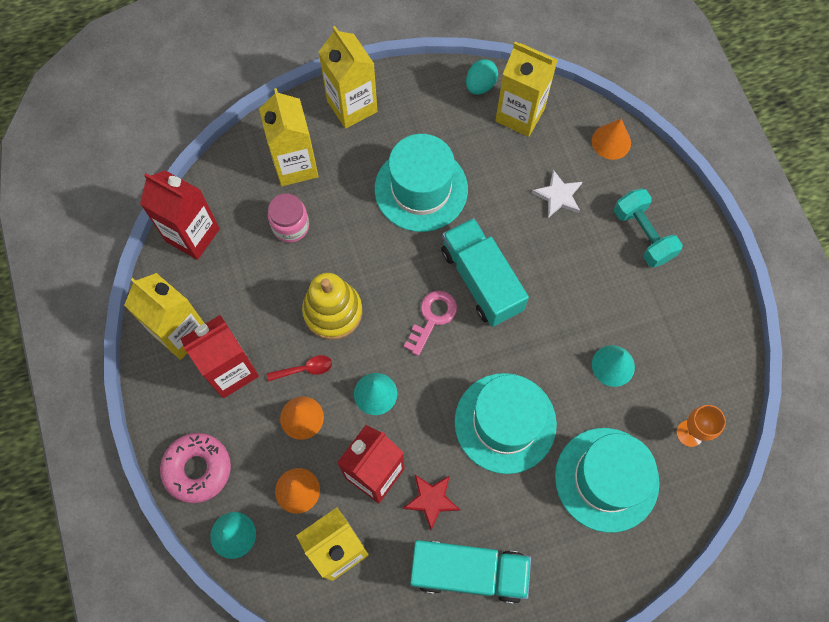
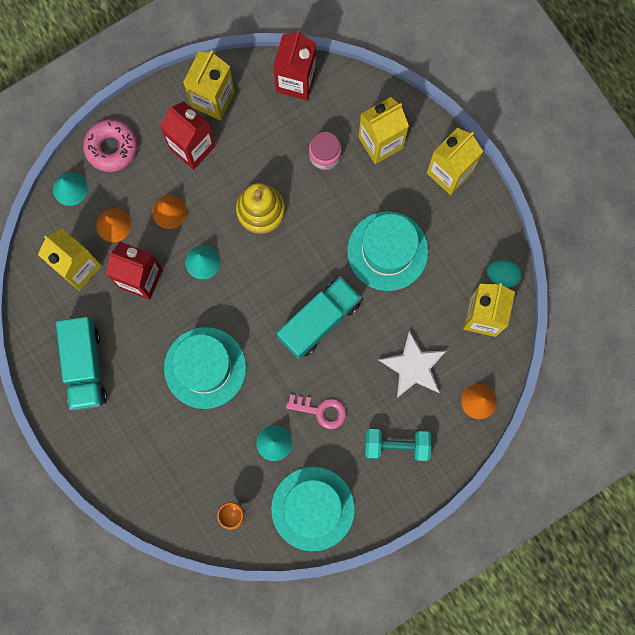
camera: 75 degrees right, 10 degrees up
red spoon [267,355,332,381] -> none
red star [403,475,460,530] -> none
pink key [404,291,457,356] -> pink key moved to [286,394,346,429]
white star [532,170,582,218] -> white star [379,331,446,398], size x1.53
turquoise hat [555,428,660,533] -> turquoise hat moved to [271,467,355,551]
turquoise dumbbell [614,189,683,268] -> turquoise dumbbell turned 45 degrees clockwise [365,429,431,461]

